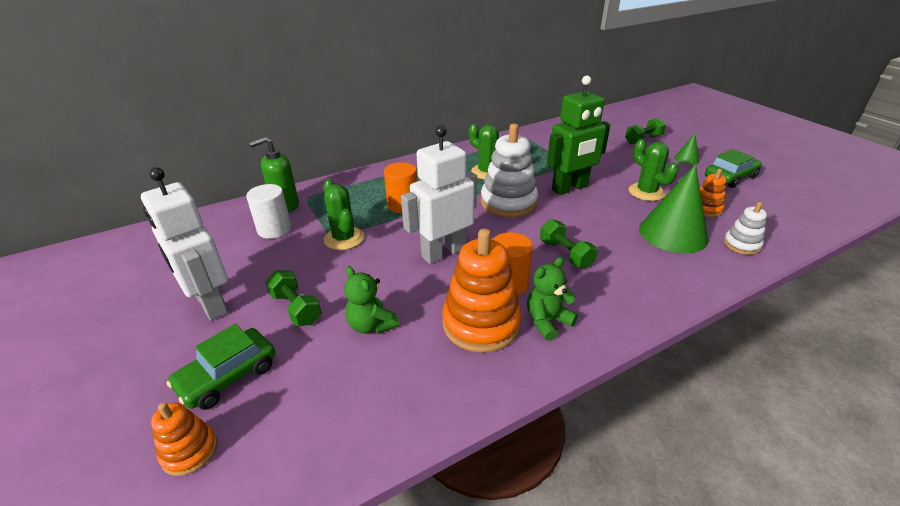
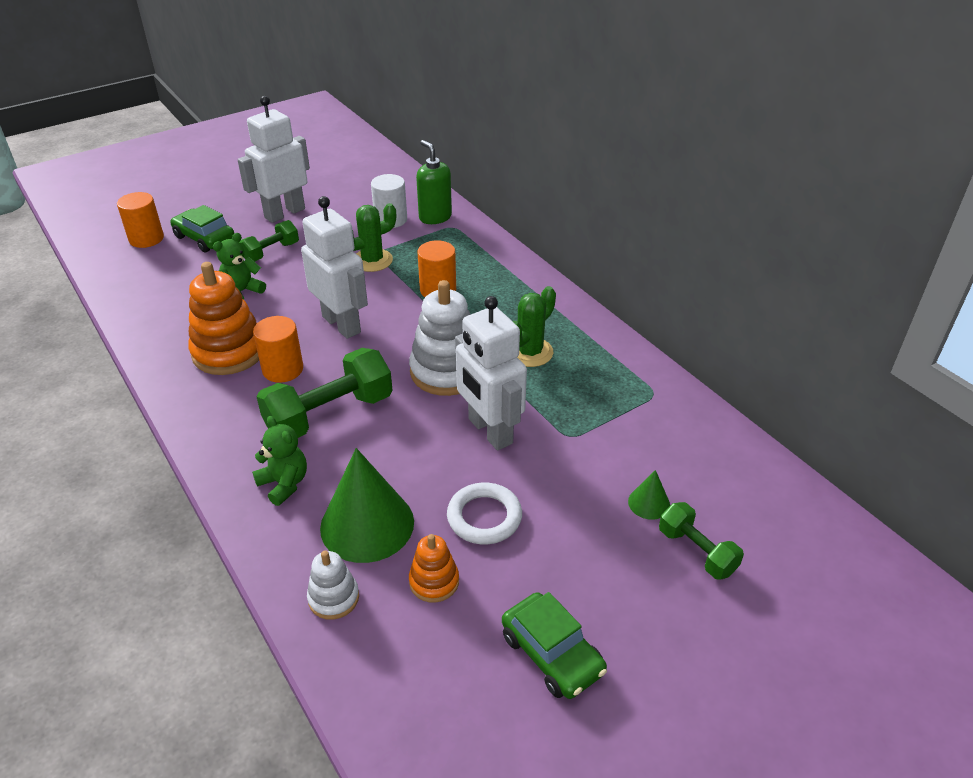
camera: 85 degrees right, 5 degrees up
orange stacking toy [151,403,217,476] -> orange cylinder [117,192,164,248]
green teddy bear [527,257,578,341] -> green teddy bear moved to [252,416,307,506]
green dumbbell [540,219,598,269] -> green dumbbell [256,348,392,438], size x1.76
green robot [547,76,610,195] -> white robot [455,296,527,451]
green cactus [629,139,679,201] -> white ring [447,482,522,545]
green cone [674,134,700,165] -> green cone moved to [628,470,670,520]

